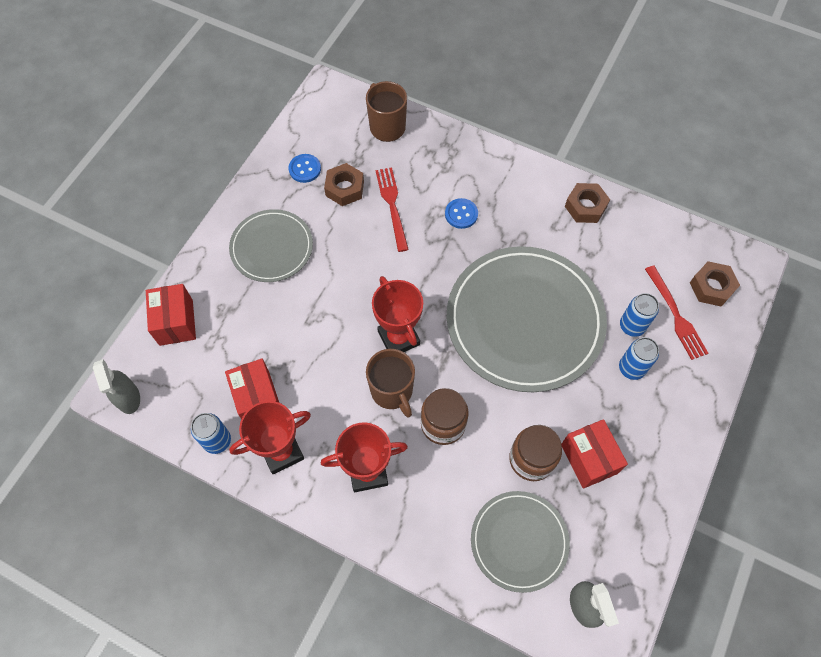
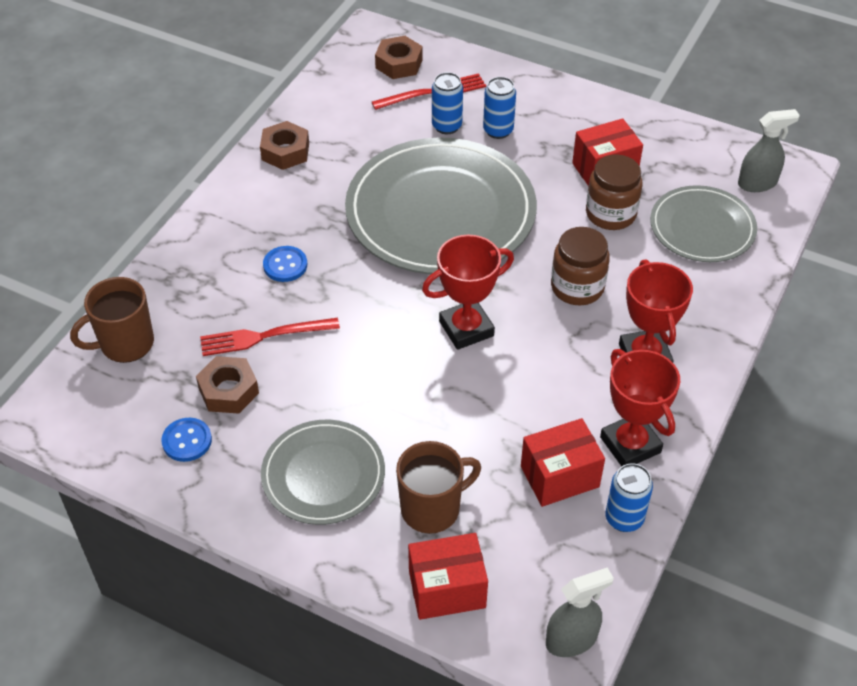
camera: 90 degrees left, 15 degrees down
brown mug [366,349,415,418] -> brown mug moved to [396,441,481,534]

